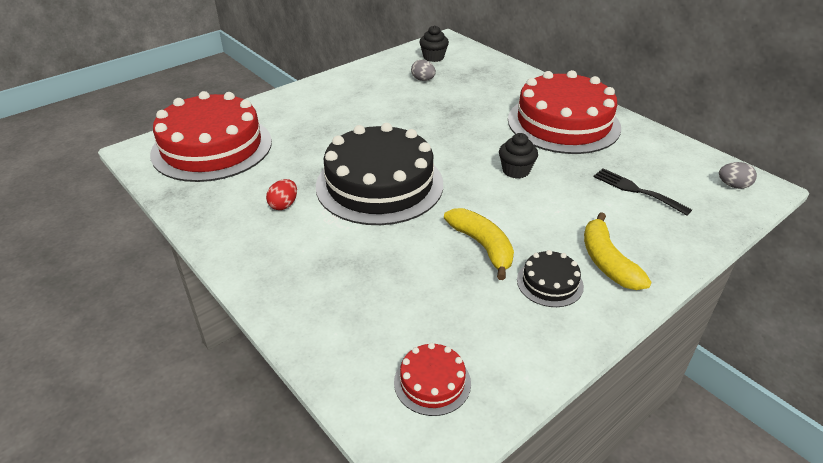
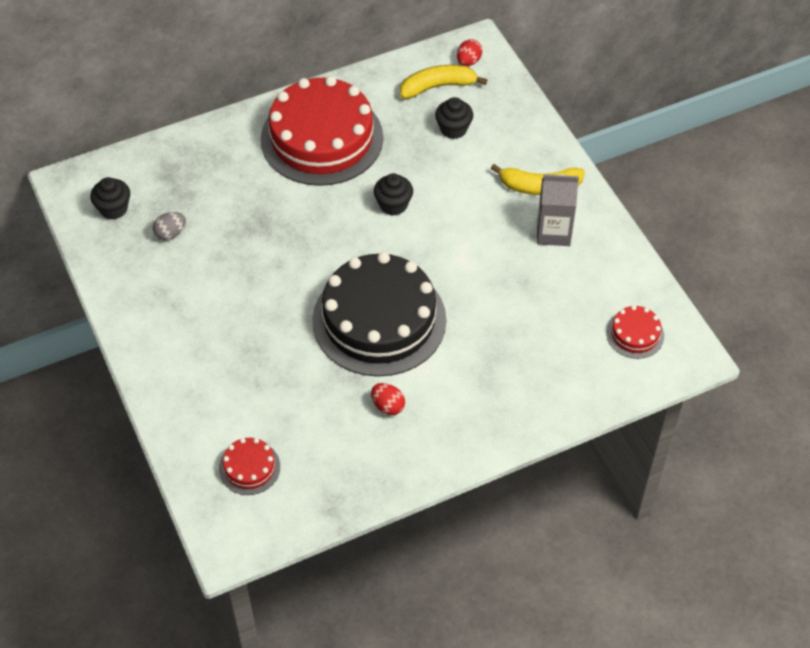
camera: 75 degrees left, 15 degrees up
red cake [150,91,272,182] -> red cake [219,438,280,495], size x0.43
yellow banana [444,208,514,280] -> yellow banana moved to [400,65,487,99]
black cake [517,250,584,307] -> grey carton [537,174,579,246]
black fork [593,168,692,216] -> black cupcake [435,97,473,139]
grey egg [719,162,757,189] -> red egg [457,39,482,66]

